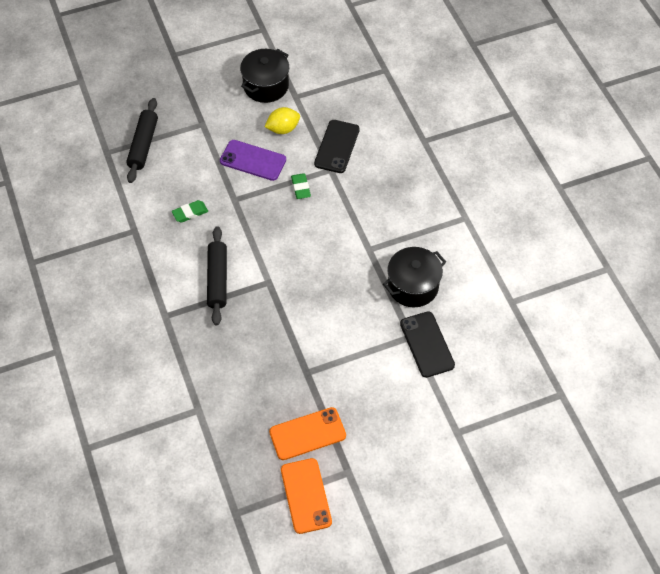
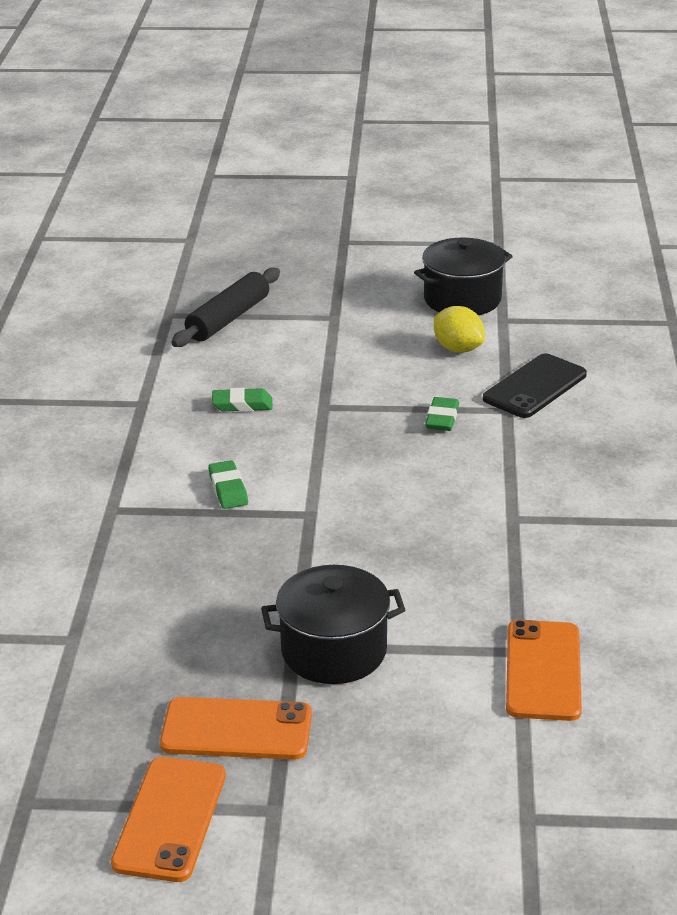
camera: 25 degrees right, 25 degrees down
black rolling pin [207,226,227,326] -> green eraser [208,460,248,509]
purple phone [220,140,286,181] -> none
yellow lemon [265,107,300,134] -> yellow lemon turned 45 degrees clockwise [434,306,485,353]
black pot [383,247,446,307] -> black pot moved to [261,565,406,684]
black phone [400,311,455,378] -> orange phone [506,620,582,721]

